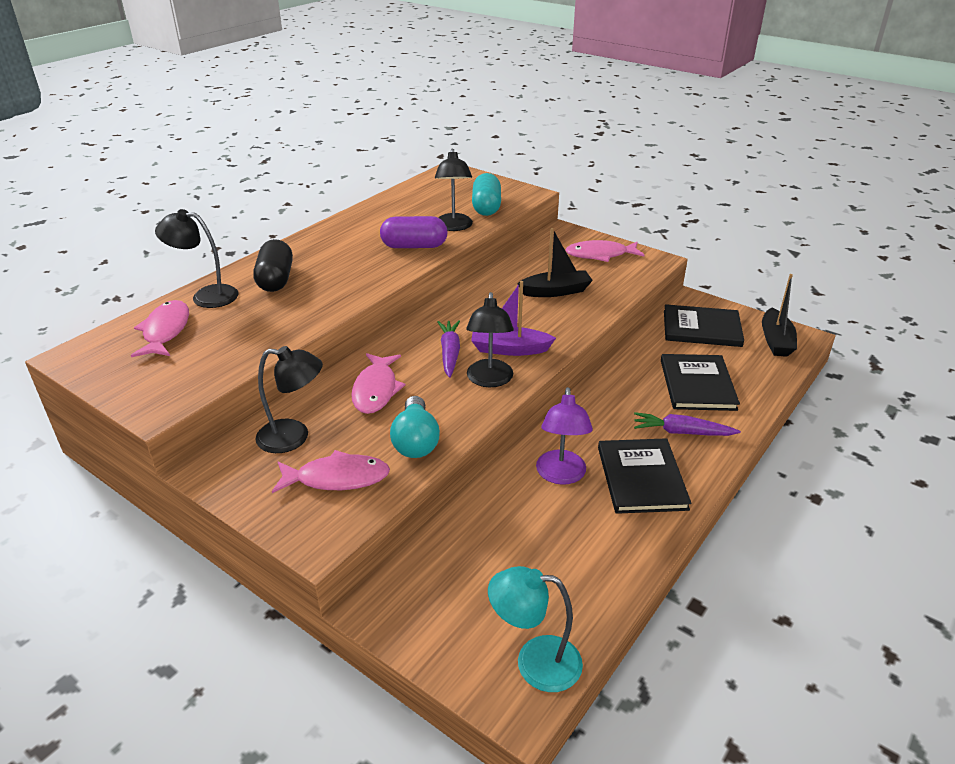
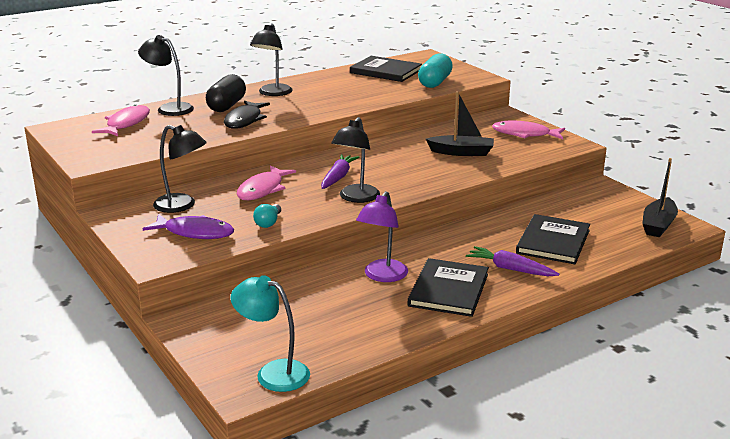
camera: 20 degrees right, 10 degrees down
pink fish [272,450,390,493] -> purple fish [143,214,234,239]
purple capsule [380,216,448,248] -> none
turquoise light bulb [390,396,440,458] -> turquoise light bulb [253,204,281,228], size x0.60
black lamp [435,148,473,231] -> black lamp moved to [250,23,293,96]
purple boat [471,281,556,356] -> none
black book [664,304,744,347] -> black book moved to [350,56,422,82]
none -> black fish [224,101,270,129]

